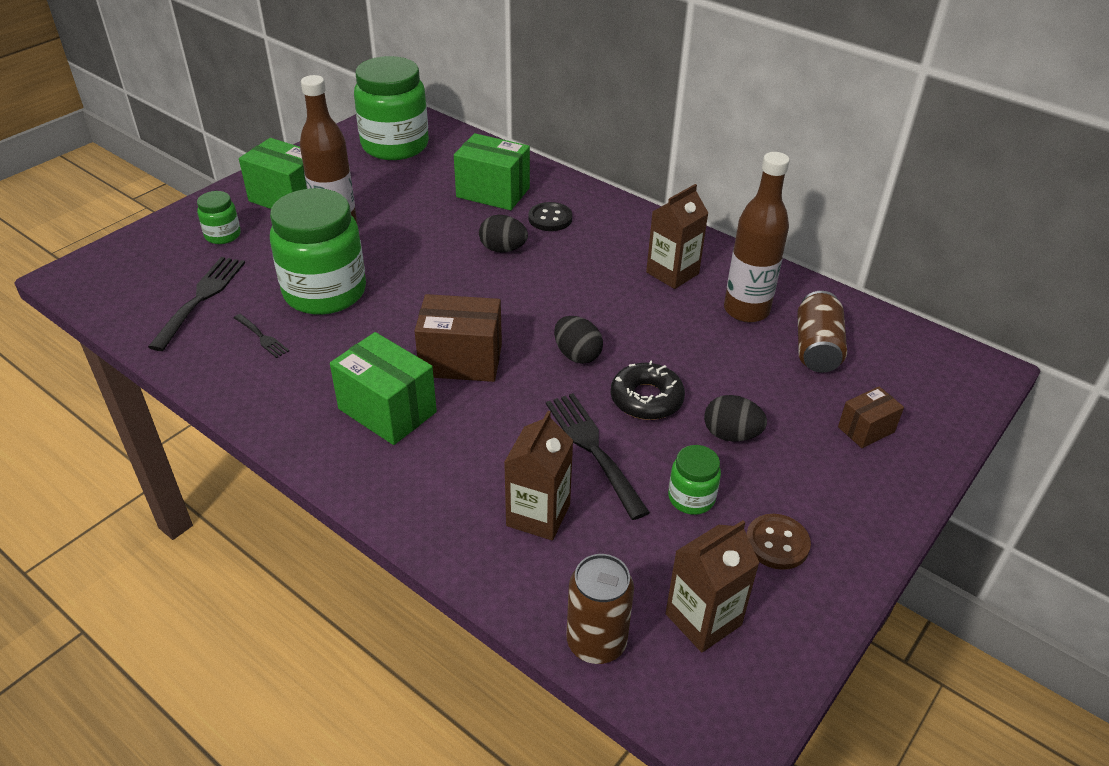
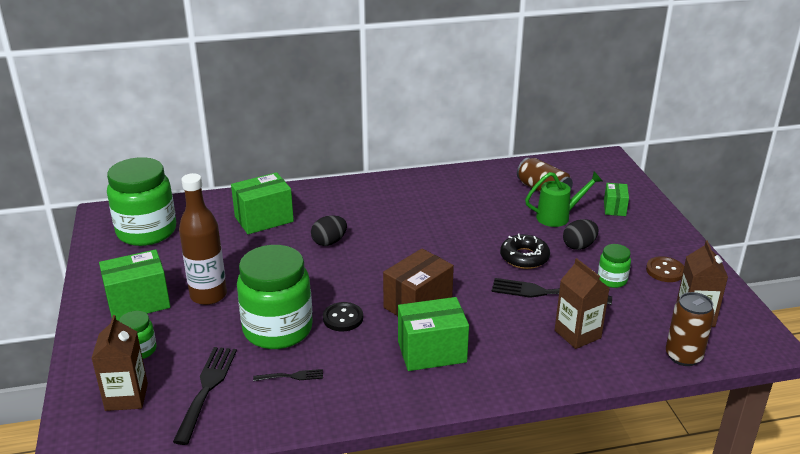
camera: 50 degrees left, 10 degrees down
black fork [148,257,245,351] -> black fork turned 45 degrees clockwise [173,347,237,445]
black button [528,202,572,231] -> black button moved to [323,302,363,331]
black egg [554,316,603,364] -> none
brown carton [646,184,708,289] -> brown carton moved to [91,315,148,411]
brown bottle [724,152,790,323] -> none
brown box [838,387,904,448] -> green box [604,183,629,216]
none -> green watering can [525,171,602,227]

